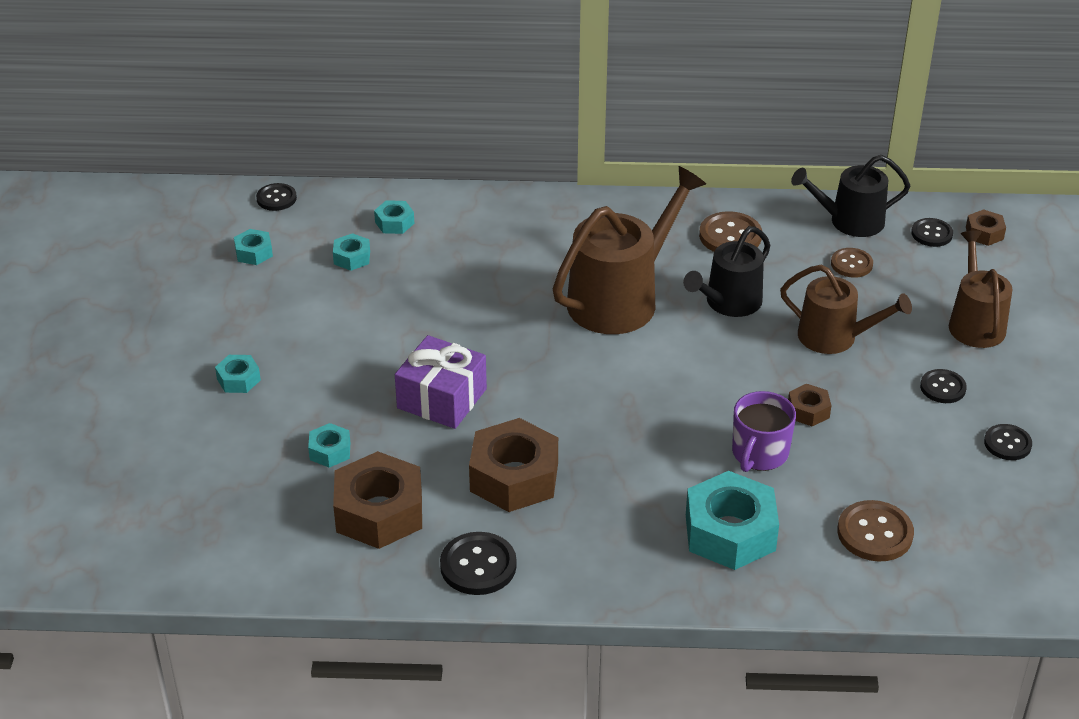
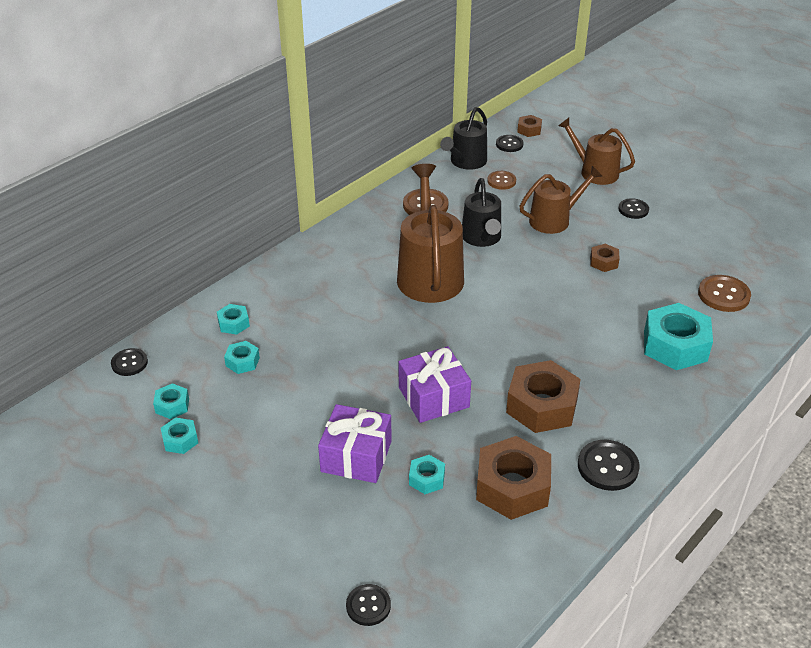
camera: 50 degrees left, 0 degrees up
turquoise nut [215,355,261,393] -> turquoise nut moved to [161,418,198,454]
purple mug [732,391,796,472] -> none
black button [984,424,1032,460] -> black button moved to [346,584,391,626]
none -> purple gift [318,404,392,483]

